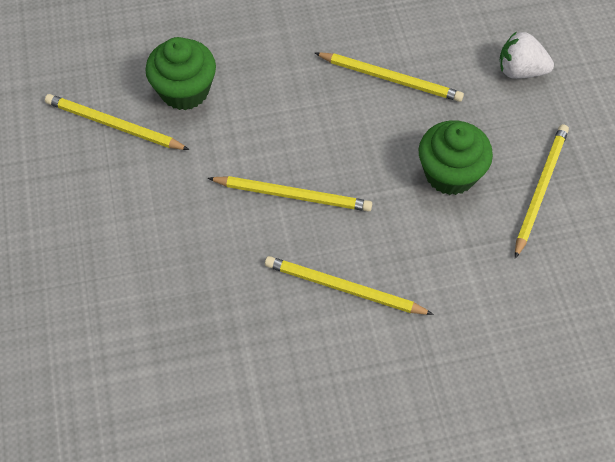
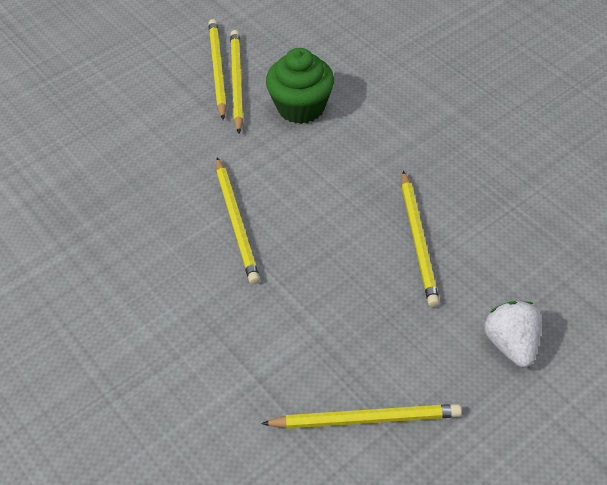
camera: 65 degrees right, 10 degrees down
yellow pencil [265,256,434,315] -> yellow pencil moved to [208,19,227,120]
green cupcake [419,120,493,195] -> none

